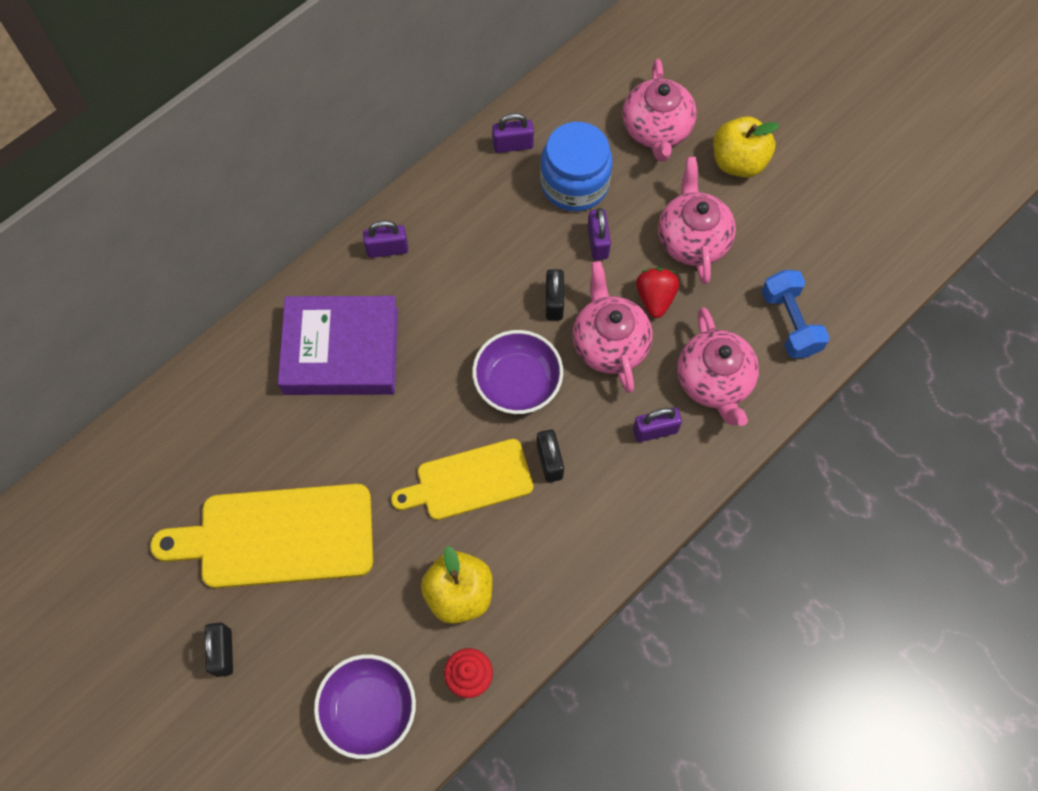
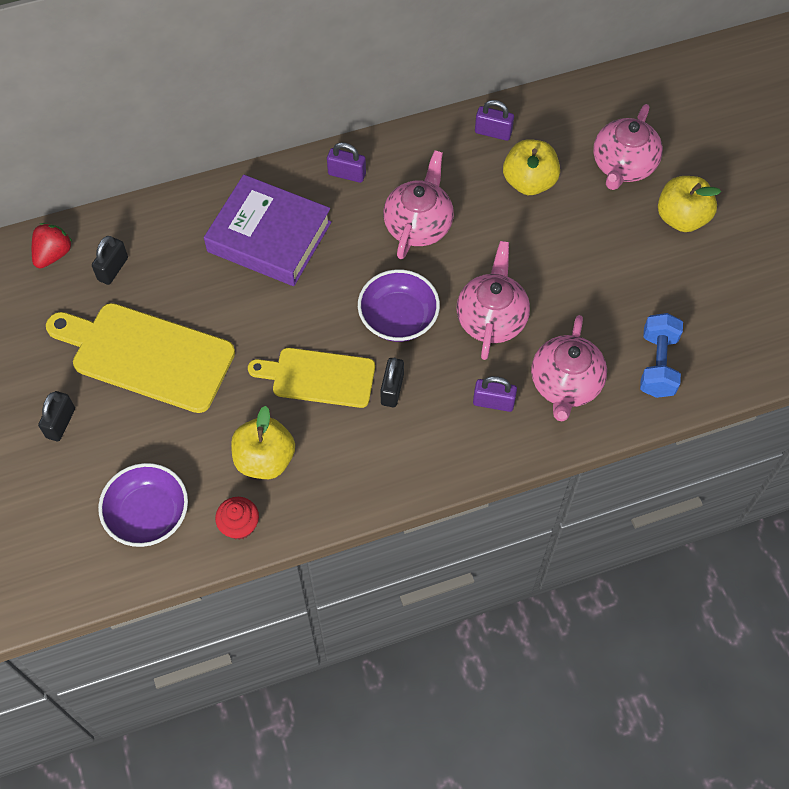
camera: 25 degrees right, 5 degrees down
blue jar [540,122,613,211] -> yellow apple [503,139,560,195]
black padlock [546,269,564,320] -> black padlock moved to [92,236,128,285]
purple padlock [588,208,611,260] -> none
red strawberry [636,267,679,318] -> red strawberry moved to [32,223,72,269]
pink teapot [658,157,736,284] -> pink teapot moved to [383,151,454,259]

